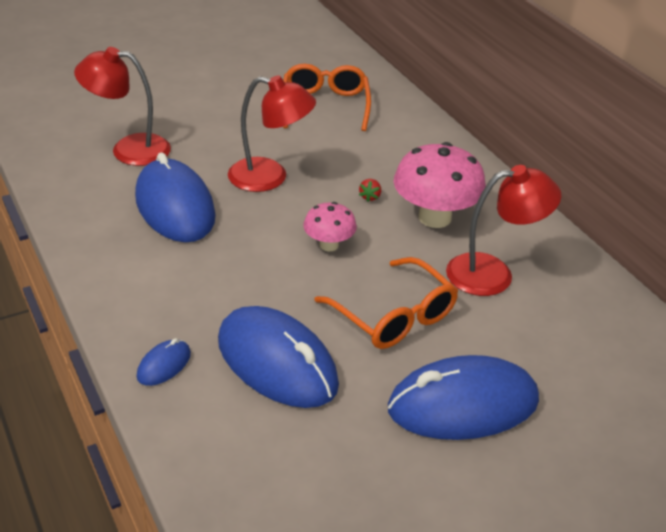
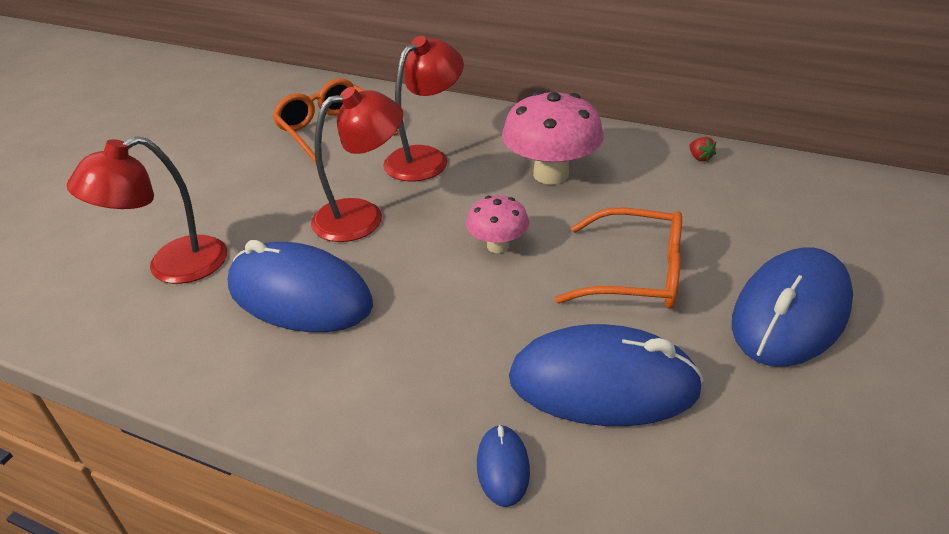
camera: 35 degrees left, 0 degrees up
red strawberry [359,179,381,202] -> red strawberry moved to [689,137,716,162]
red lamp [446,165,561,296] -> red lamp moved to [383,36,464,181]

